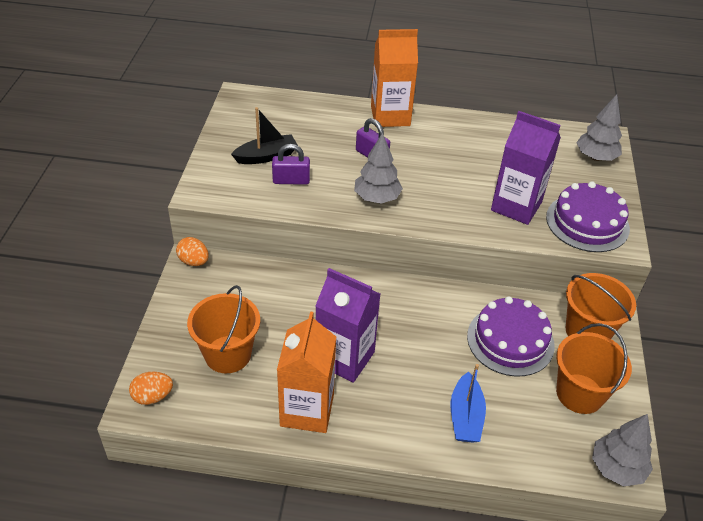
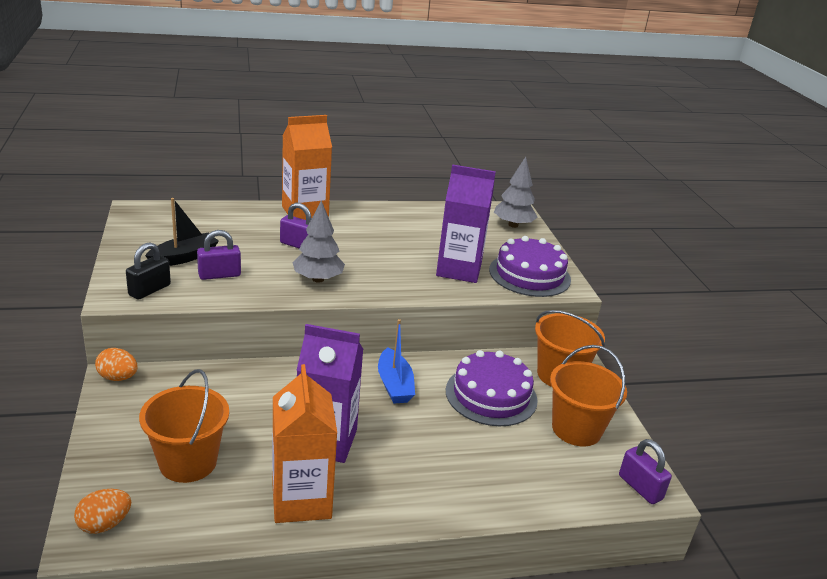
camera: 20 degrees left, 15 degrees down
blue boat [450,364,486,443] -> blue boat moved to [378,319,415,404]
grey tree [592,414,653,486] -> purple padlock [619,439,672,504]
none -> black padlock [126,242,171,300]

